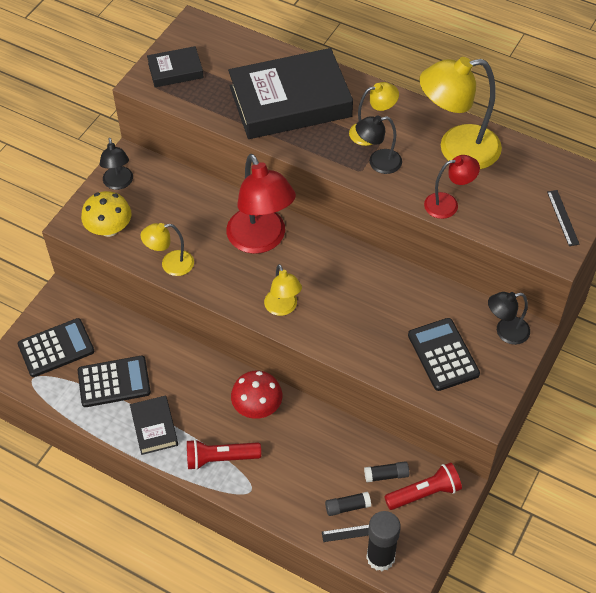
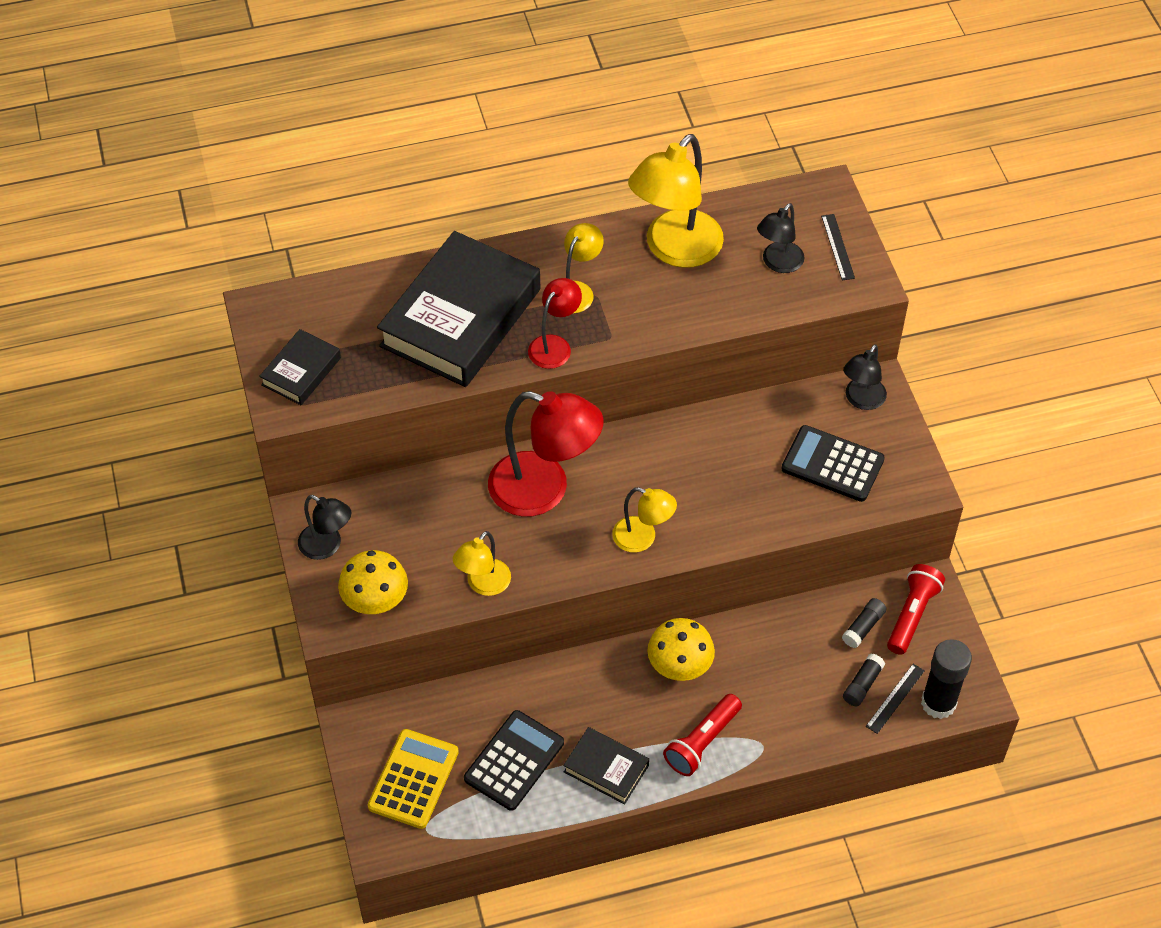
camera: 45 degrees left, 0 degrees up
black calculator [18,318,94,377] -> yellow calculator [368,729,459,829]
red mushroom [231,371,282,419] -> yellow mushroom [647,618,715,681]
black lamp [356,115,402,174] -> black lamp moved to [757,203,804,273]
red lamp [424,155,480,219] -> red lamp moved to [528,278,582,369]
black ruler [547,190,580,246] -> black ruler turned 45 degrees clockwise [821,214,855,280]

